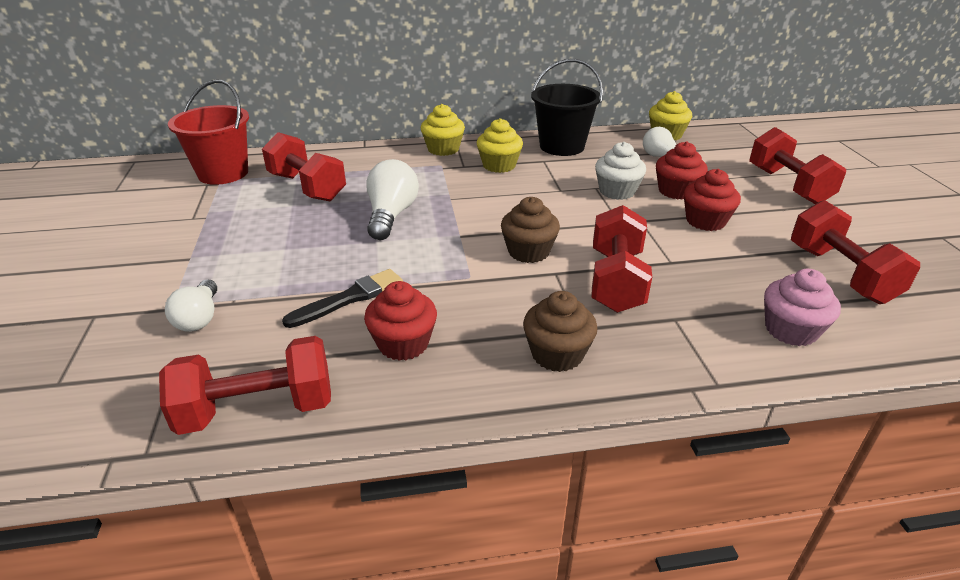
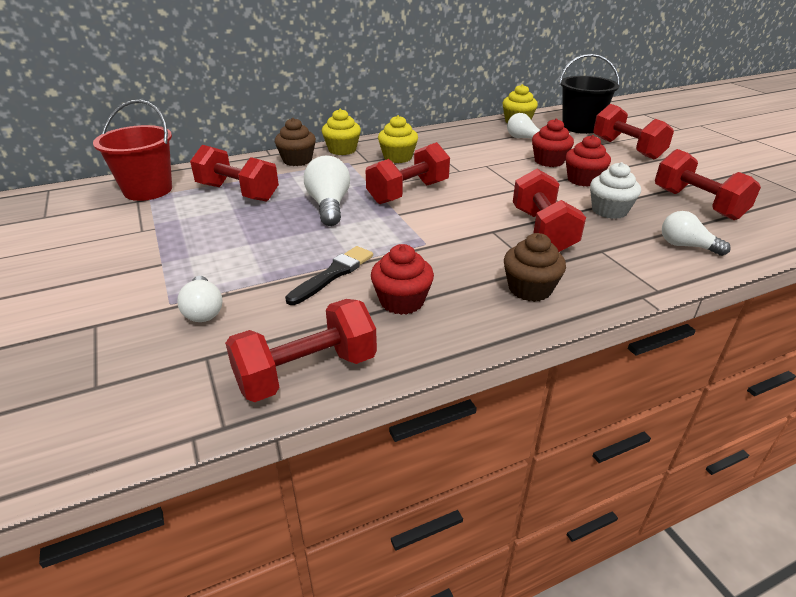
camera: 15 degrees left, 0 degrees up
brown cupcake [501,197,560,263] -> brown cupcake moved to [275,118,316,166]
black bucket [531,59,603,156] -> black bucket moved to [559,54,620,134]
white cupcake [595,142,646,200] -> white cupcake moved to [590,162,641,219]
pink cupcake [764,269,841,346] -> white light bulb [662,211,731,256]
none -> red dumbbell [366,142,450,204]

